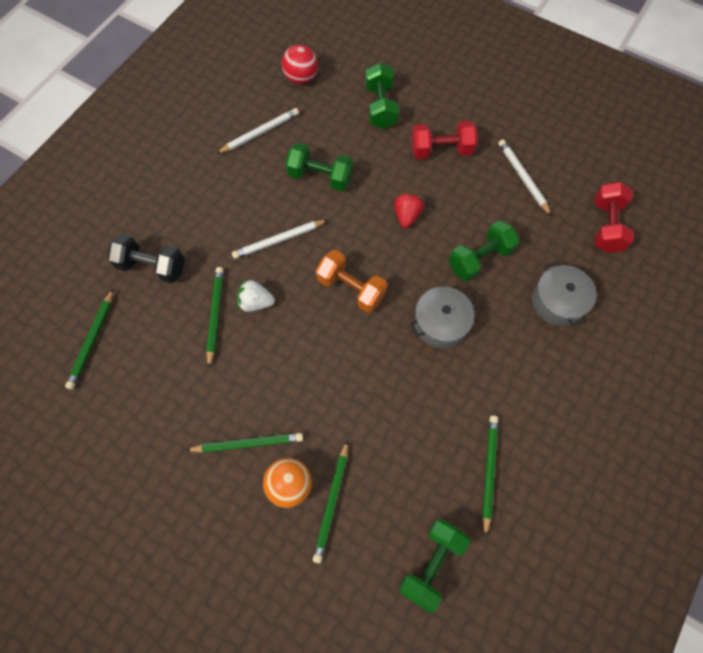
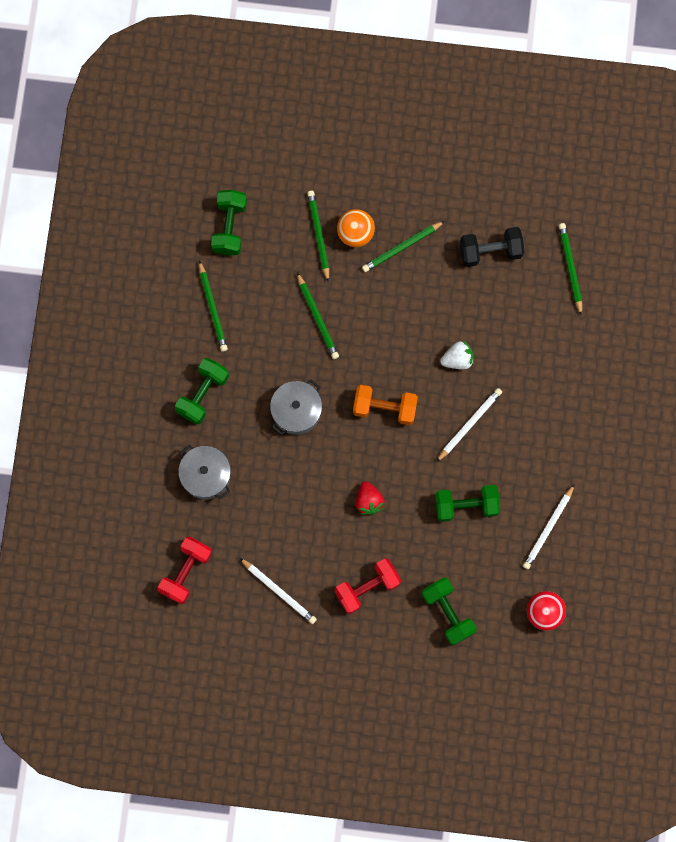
camera: 155 degrees right, 10 degrees up
black dumbbell [108,234,185,284] -> black dumbbell moved to [460,227,524,267]
green pencil [206,267,224,368] -> green pencil moved to [297,272,339,359]
green dumbbell [449,220,520,282] -> green dumbbell moved to [175,358,229,425]
red dumbbell [595,182,634,253] -> red dumbbell turned 45 degrees clockwise [158,536,212,604]

